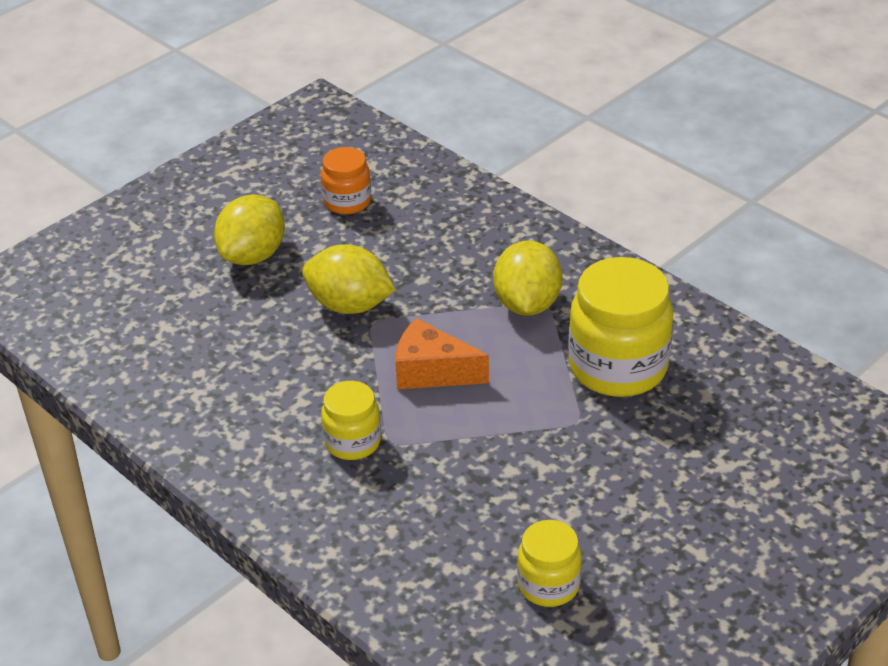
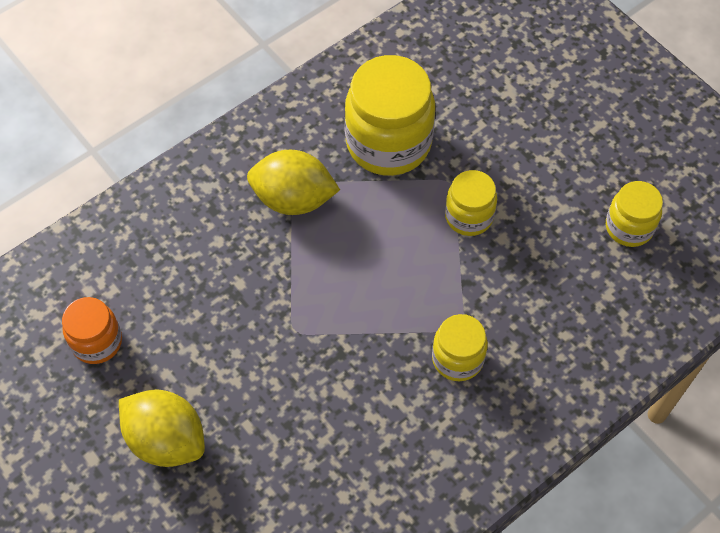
camera: 85 degrees left, 20 degrees up
yellow lemon [302,244,396,314] -> none
orange cheese [395,318,489,389] -> none
none -> yellow jar [445,170,497,236]

